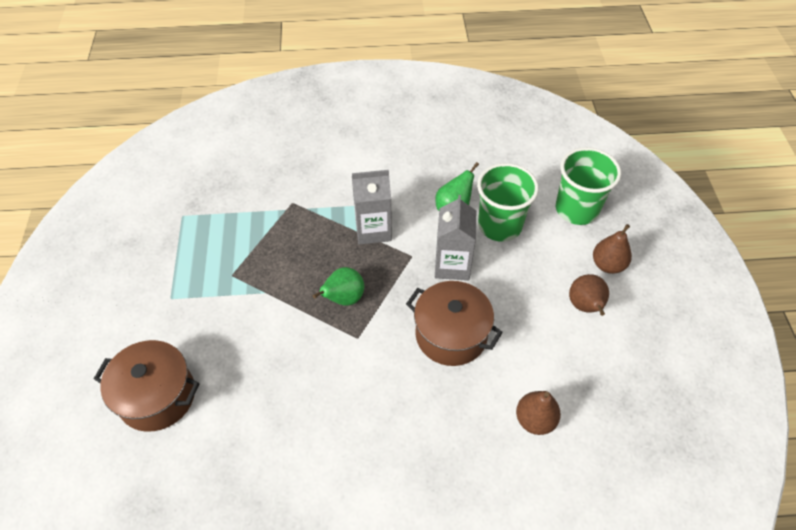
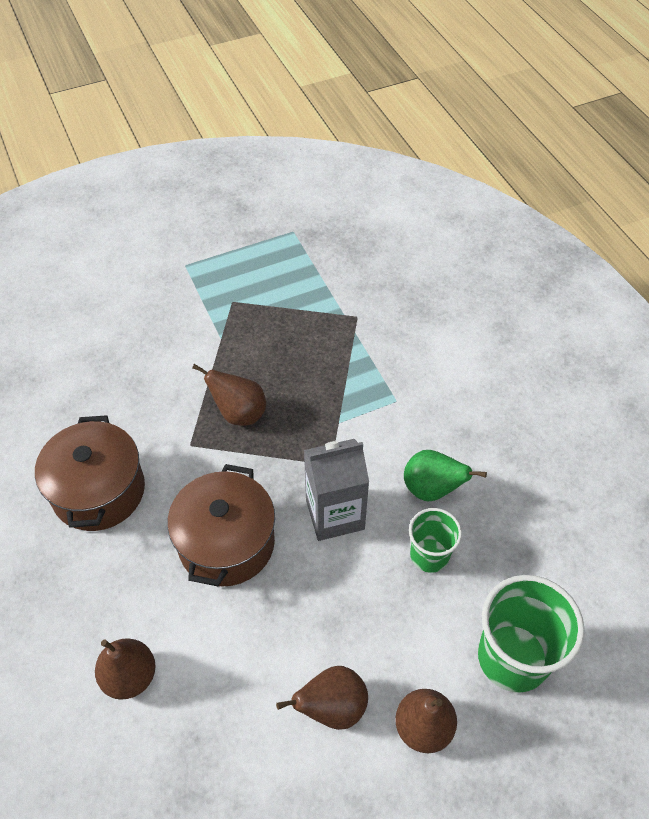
camera: 70 degrees right, 0 degrees up
brown pot [94,340,199,432] -> brown pot moved to [35,415,145,531]
green pear [313,267,364,306] -> brown pear [192,364,266,426]
grey carton [352,170,392,245] -> none
green cup [477,163,539,242] -> green cup [409,508,462,573], size x0.59

